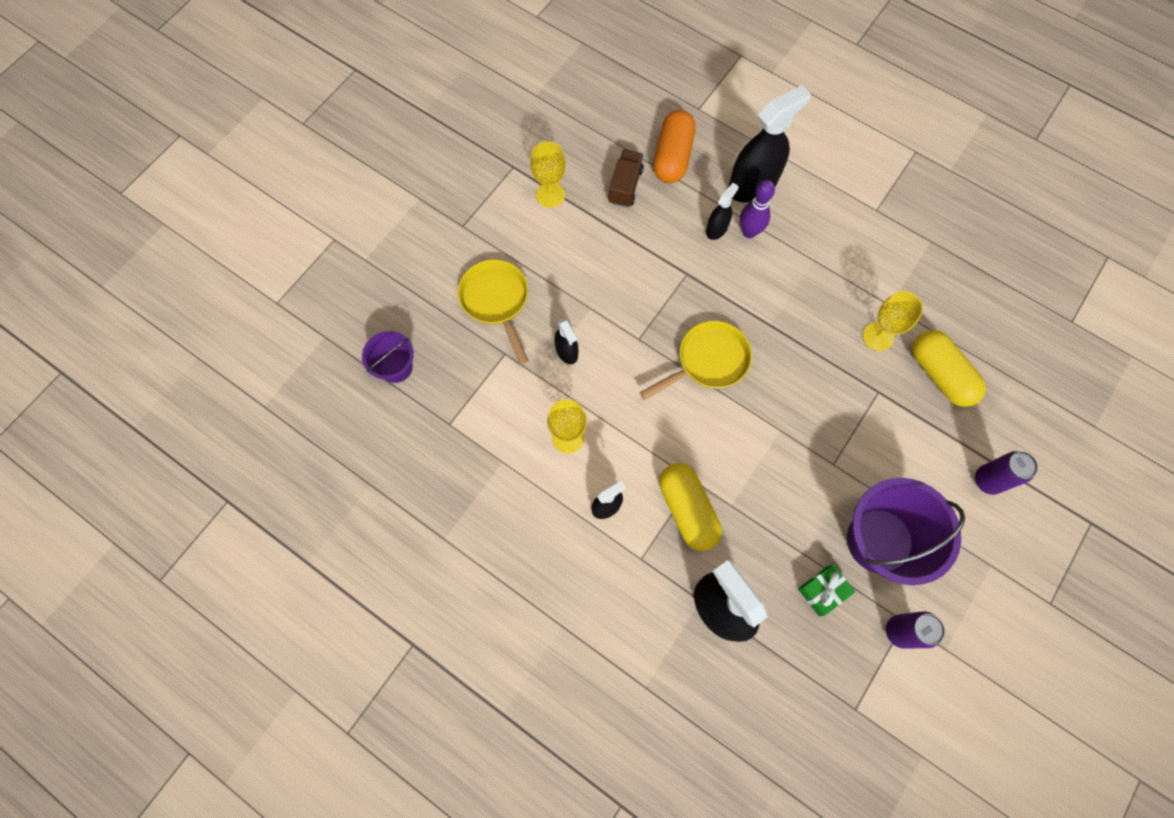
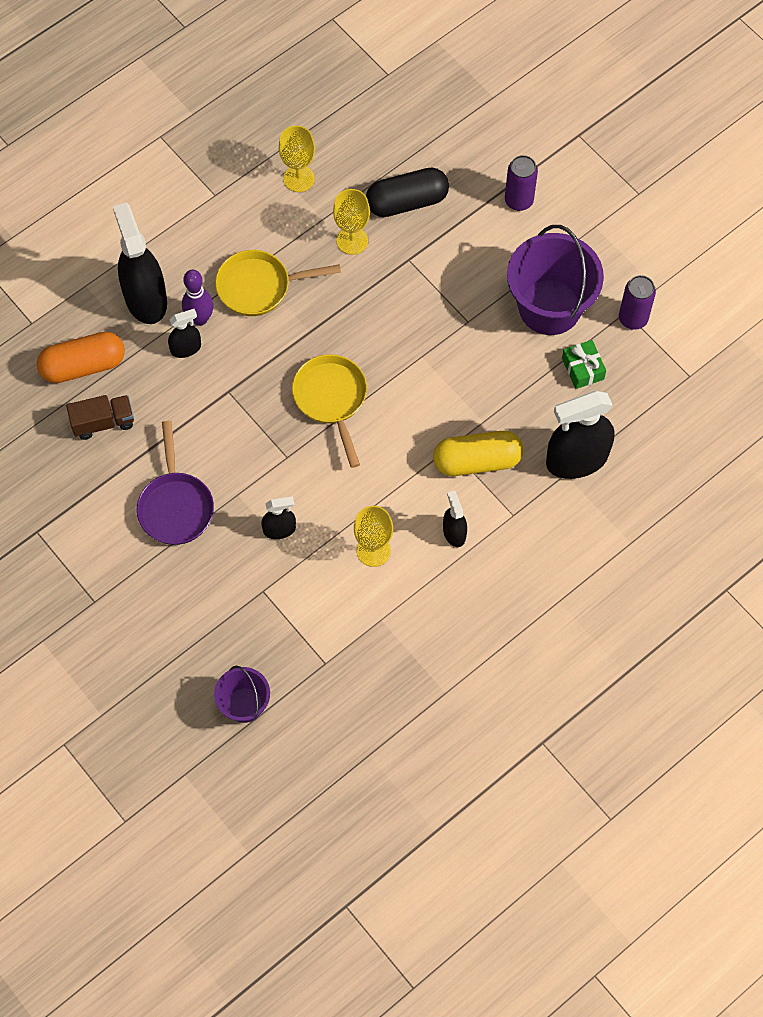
camera: 75 degrees left, 5 degrees down
yellow pan [458,259,529,365] -> yellow pan moved to [215,250,341,316]
yellow goblet [530,141,566,208] -> yellow goblet moved to [279,126,315,192]
brown truck [608,149,644,208] -> brown truck turned 135 degrees clockwise [66,395,134,440]
orange capsule [653,110,696,183] -> orange capsule turned 45 degrees counterclockwise [36,332,125,383]
black spray bottle [706,183,738,240] -> black spray bottle turned 105 degrees clockwise [168,309,201,358]
yellow capsule [912,330,986,407] -> black capsule [366,167,449,217]
none -> purple pan [137,421,214,545]

